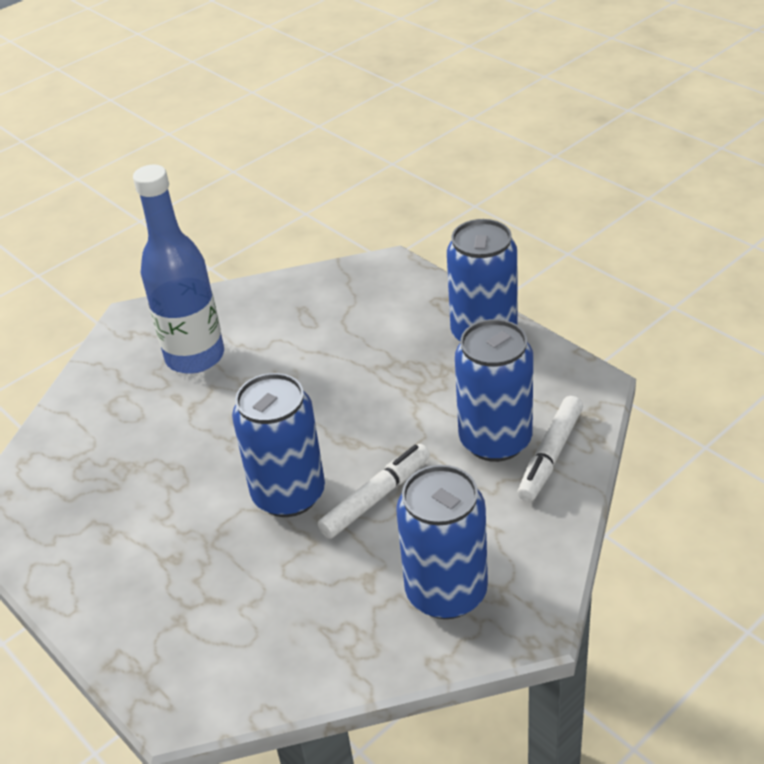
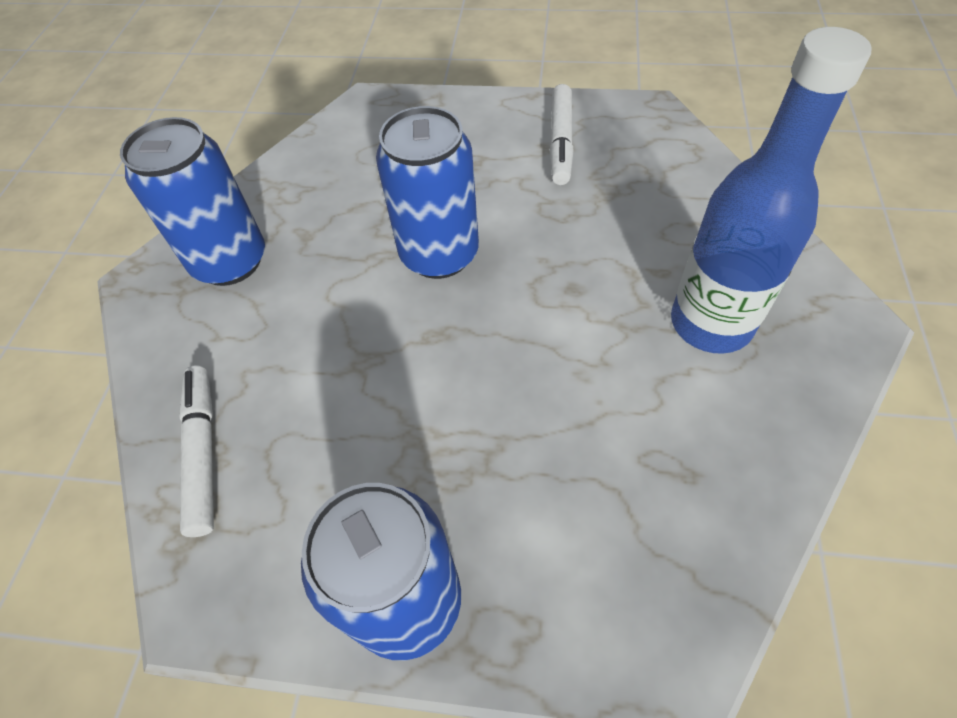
camera: 140 degrees right, 15 degrees up
white marker [318,444,430,539] -> white marker moved to [549,84,574,185]
blue can [455,319,533,462] -> none

